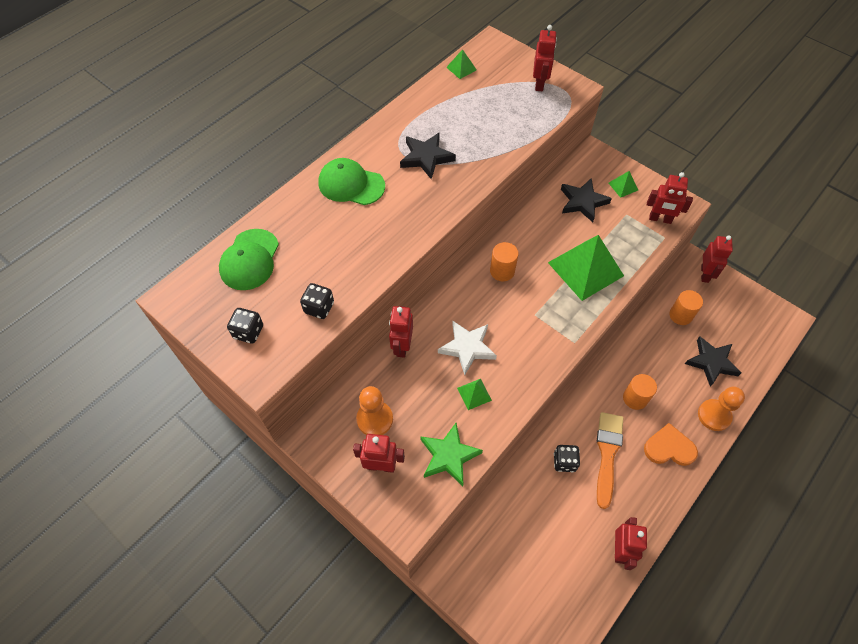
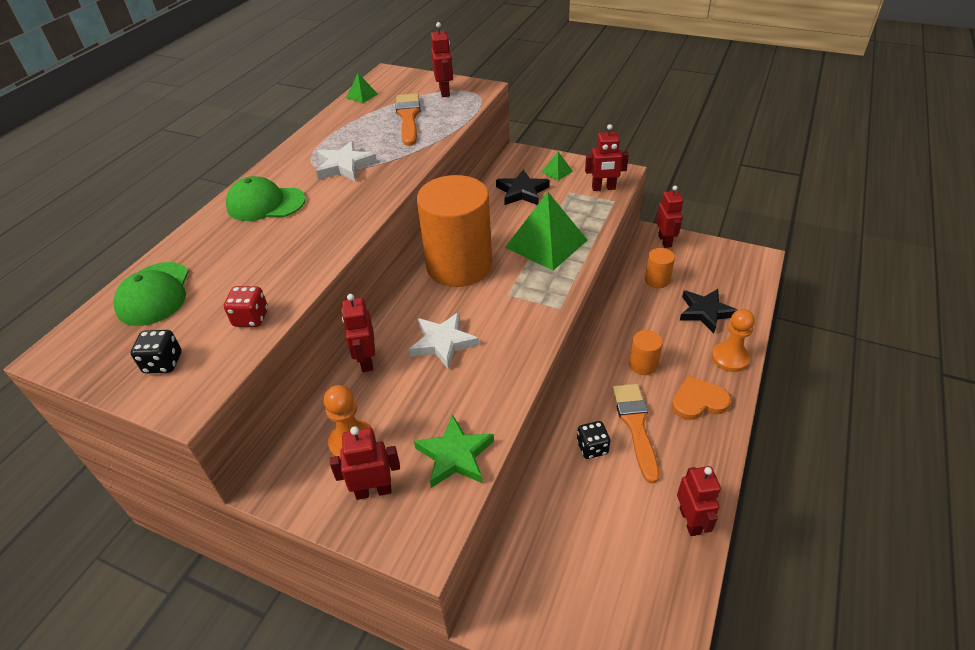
camera: 15 degrees left, 15 degrees down
black dice [300,283,334,319] -> red dice [224,286,268,327]
black star [400,132,456,179] -> white star [316,141,377,181]
green pyramid [457,379,492,410] -> none
orange cylinder [490,242,519,281] -> orange cylinder [417,175,492,287], size x2.35
none -> orange brush [396,93,421,146]

